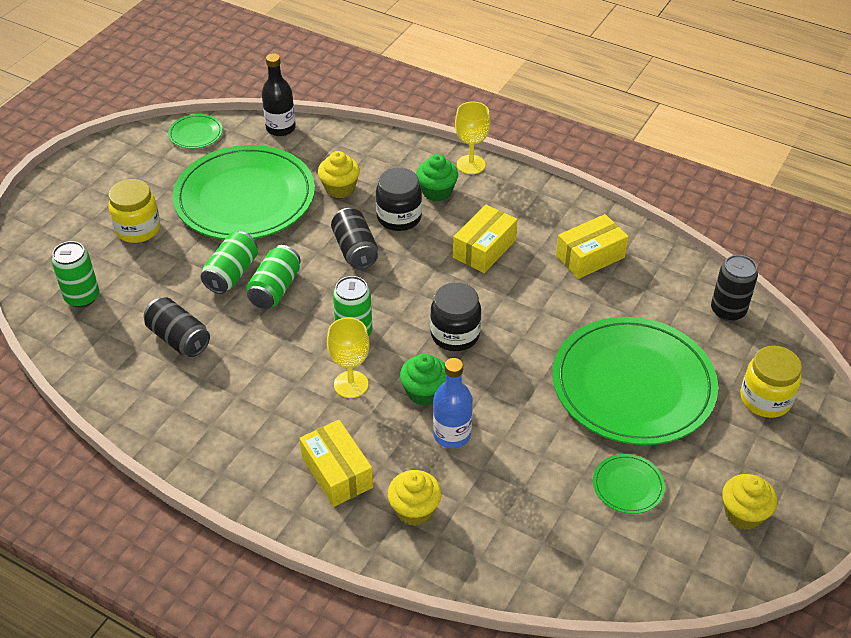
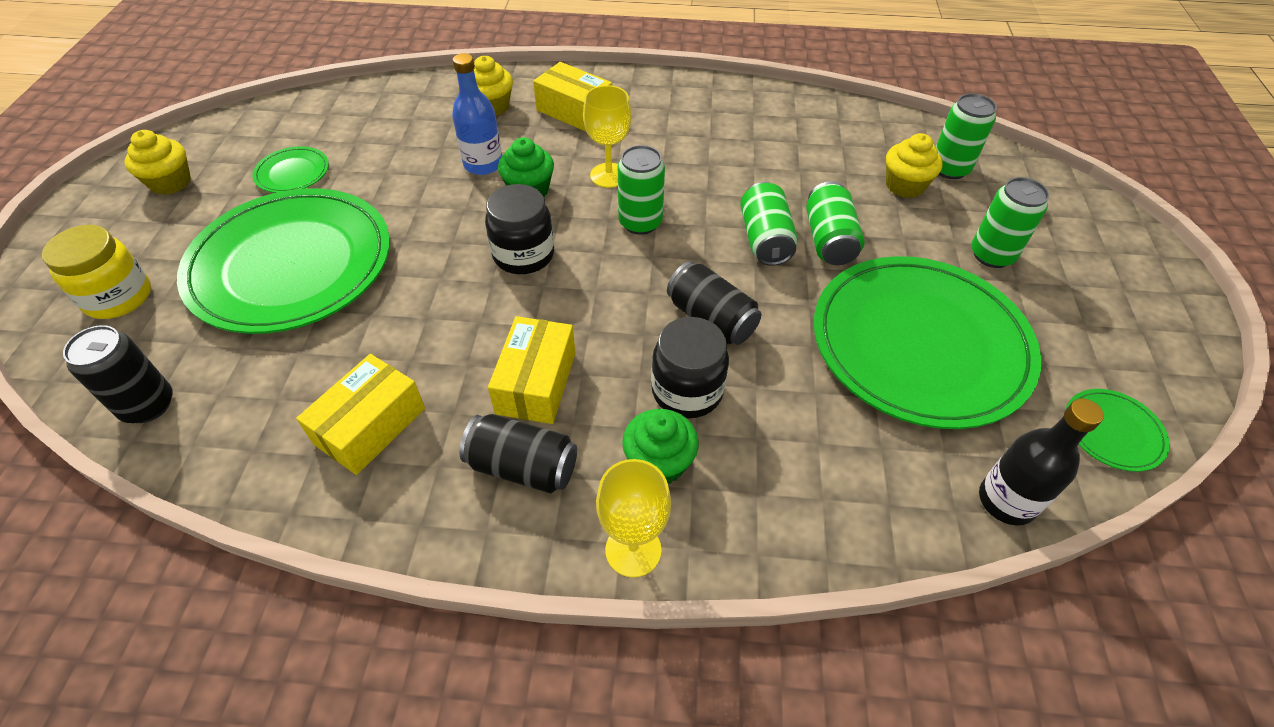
camera: 155 degrees right, 5 degrees up
yellow jar [108,179,160,243] -> green can [971,177,1049,268]
black can [144,297,210,357] -> black can moved to [460,414,577,493]
yellow cupcake [318,151,360,198] -> yellow cupcake moved to [886,133,943,198]

